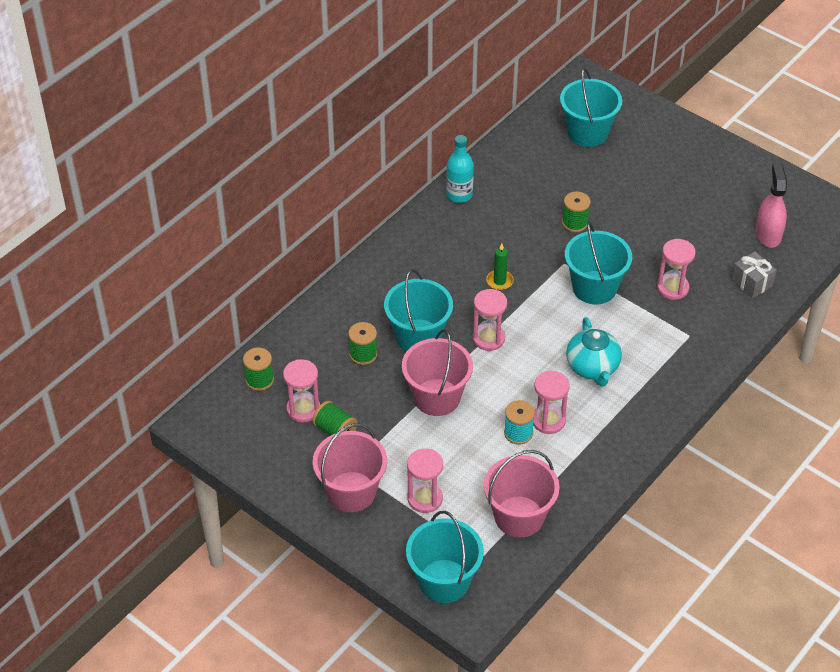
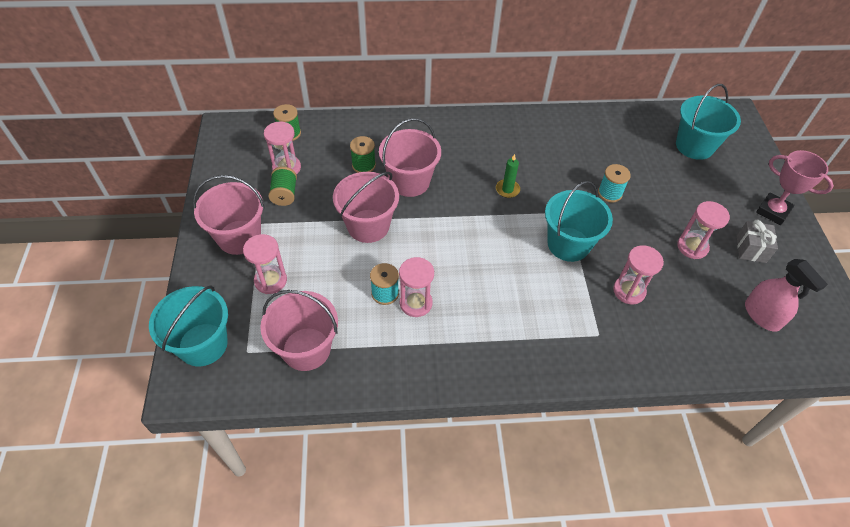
camera: 45 degrees right, 5 degrees up
turquoise bucket [384,269,453,352] -> pink bucket [379,118,441,197]
turquoise bottle [446,135,474,203] -> none
pink hourglass [472,289,507,351] -> pink hourglass moved to [677,201,730,259]
green spool [562,191,591,232] -> turquoise spool [598,164,631,202]
turquoise teapot [566,317,622,387] -> none
grey gift [731,252,776,298] -> grey gift moved to [737,220,778,263]
pink spray bottle [755,164,787,248] -> pink spray bottle turned 105 degrees clockwise [745,259,828,332]
none -> pink trophy [756,150,834,225]

